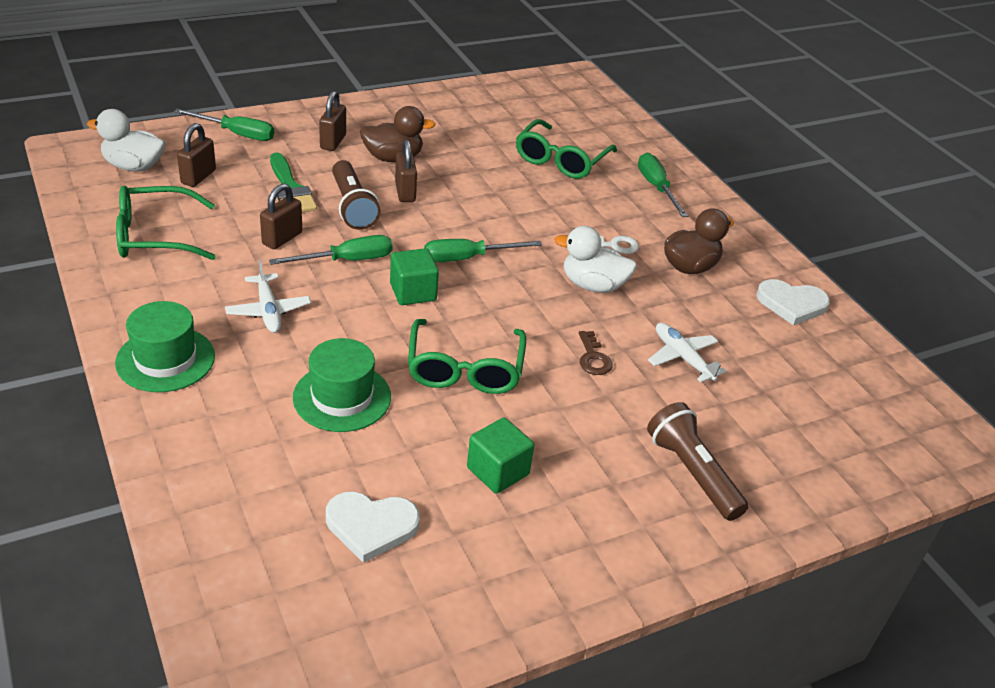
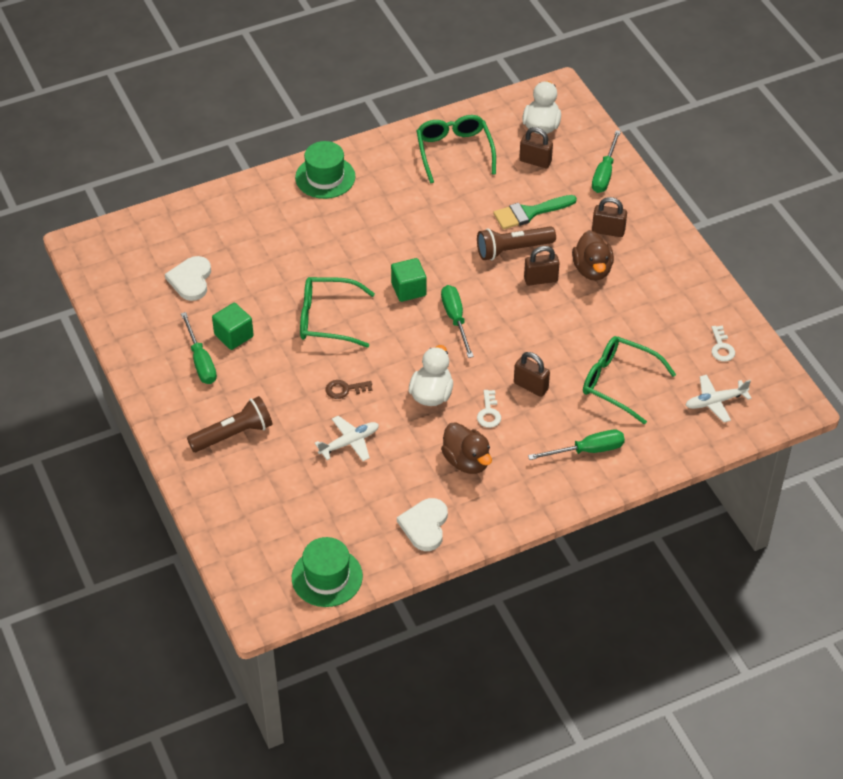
camera: 95 degrees right, 10 degrees up
white plane [225,260,311,333] -> white plane moved to [686,375,751,422]
brown padlock [260,184,302,249] -> brown padlock moved to [514,352,550,397]
green screwdriver [269,235,393,265] -> green screwdriver moved to [181,312,217,384]
green hat [293,338,391,432] -> green hat moved to [292,537,363,607]
none -> white key [711,326,735,361]

